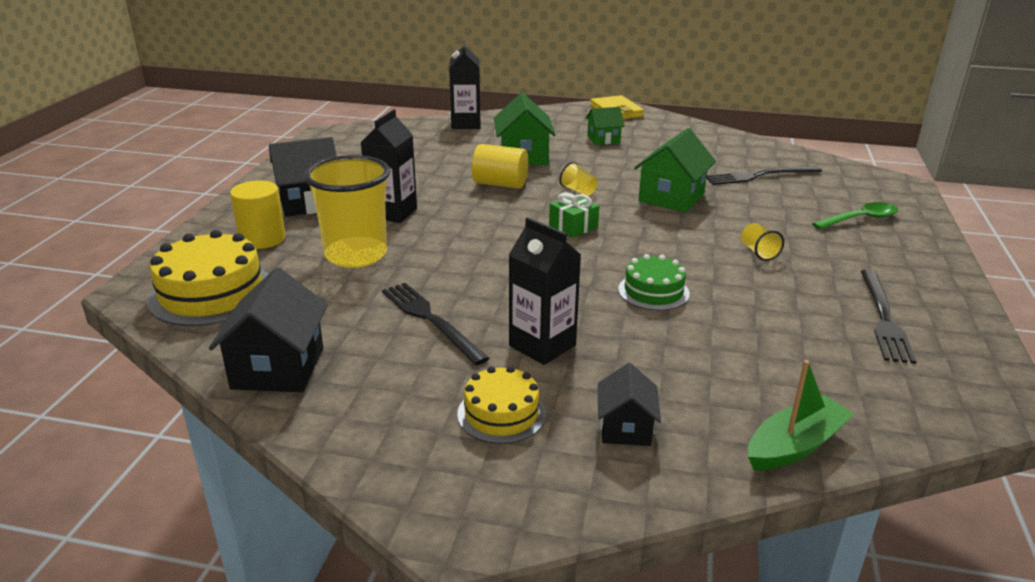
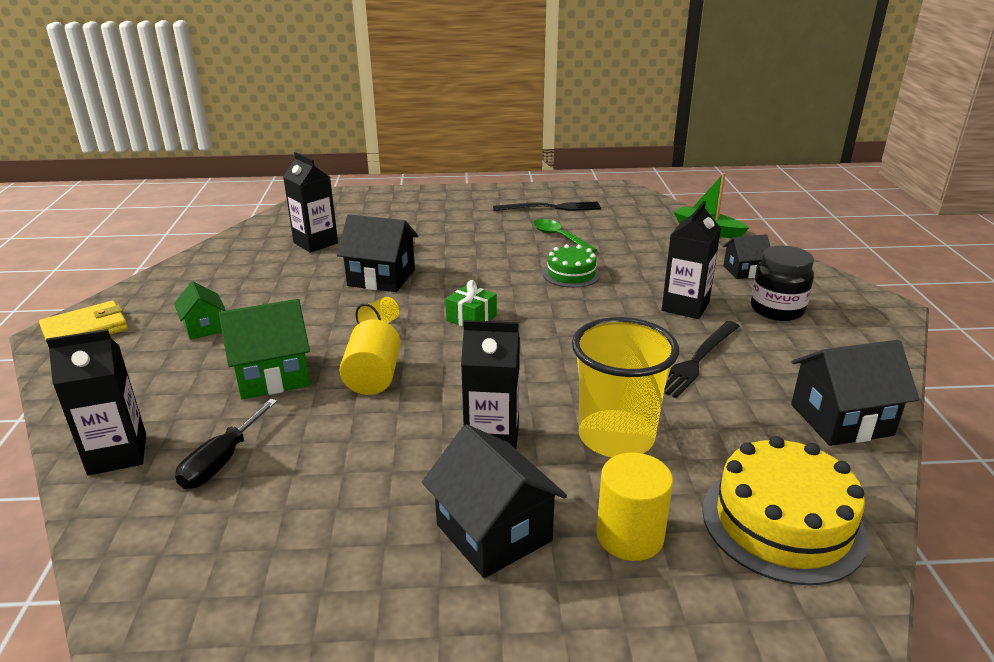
camera: 105 degrees left, 0 degrees up
yellow cake [457,366,546,444] -> black jar [751,245,814,321]
green house [634,128,716,213] -> black house [337,214,418,292]
black fork [707,166,822,185] -> black carton [283,152,338,253]
yellow cup [741,223,784,261] -> none
green spoon [812,202,898,229] -> green spoon moved to [533,219,597,253]
none -> black screwdriver [175,399,278,489]

